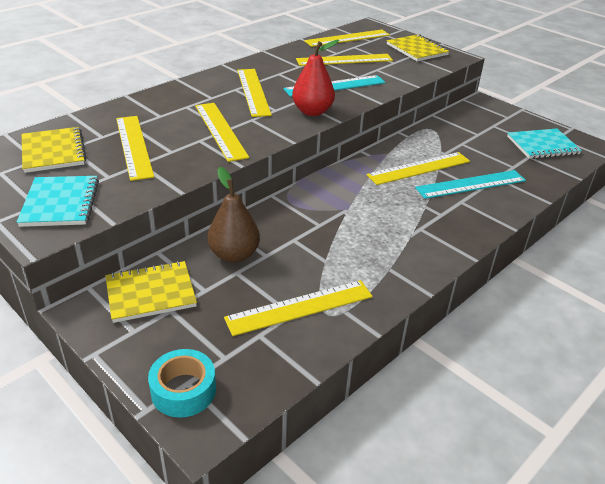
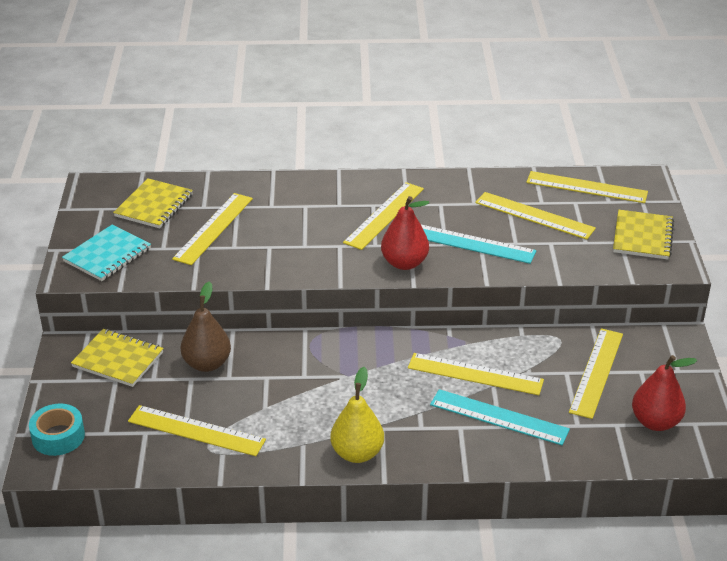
camera: 45 degrees right, 0 degrees up
yellow ruler [195,103,249,162] -> yellow ruler moved to [569,328,623,419]
turquoise notebook [507,129,582,159] -> red pear [632,355,697,431]
none -> yellow pear [330,367,384,463]

